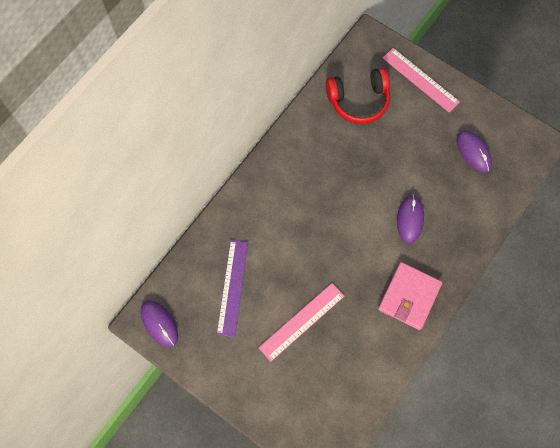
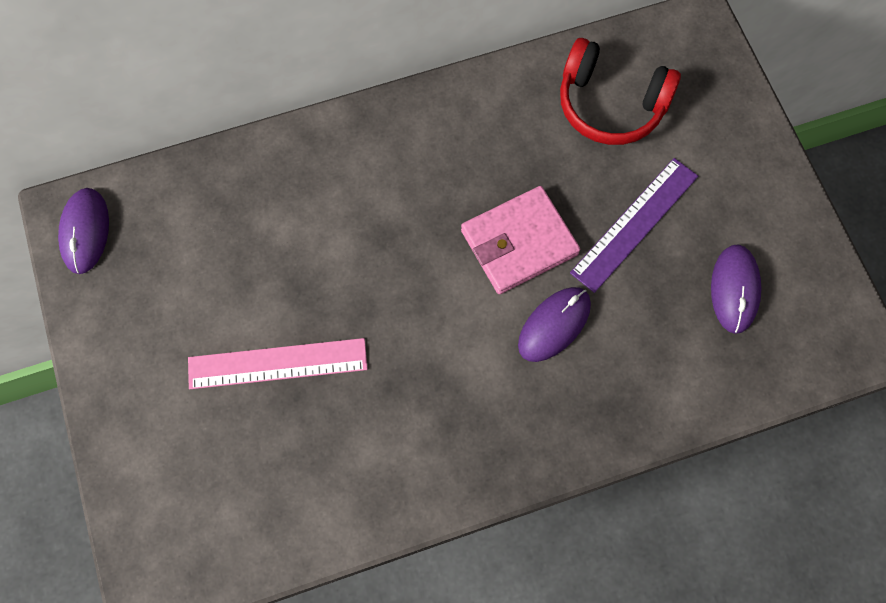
camera: 35 degrees right, 0 degrees up
purple ruler [216,240,248,337] -> purple ruler moved to [570,158,698,293]
pink wallet [378,262,442,330] -> pink wallet moved to [461,186,580,294]
pink ruler [383,48,460,113] -> none

